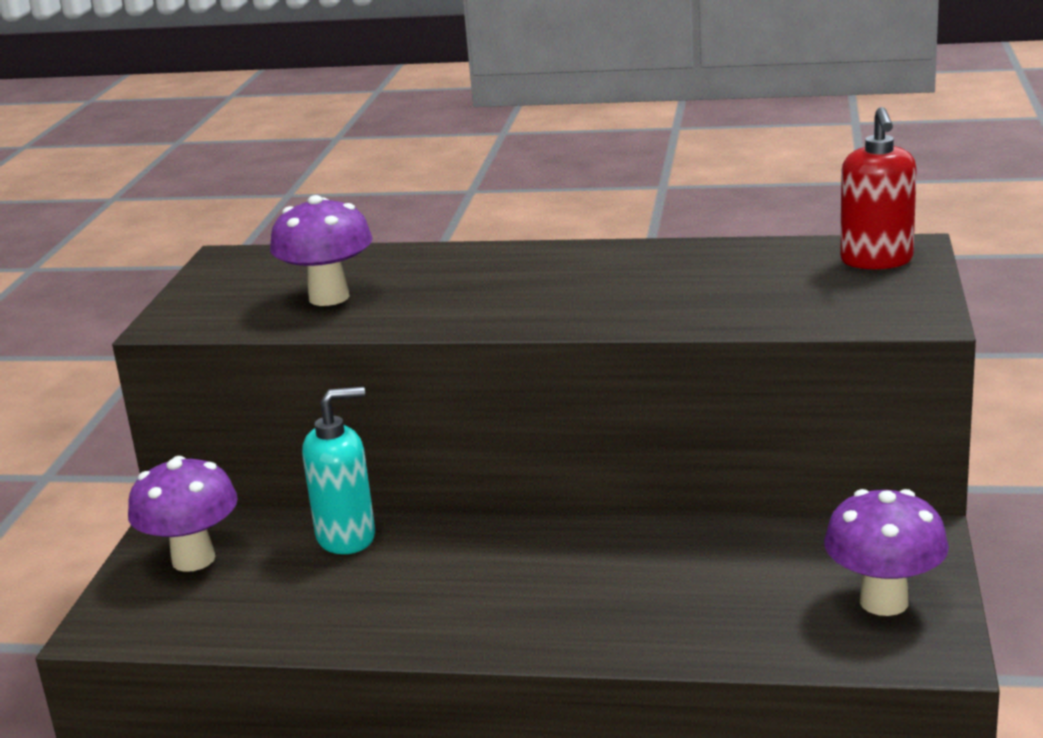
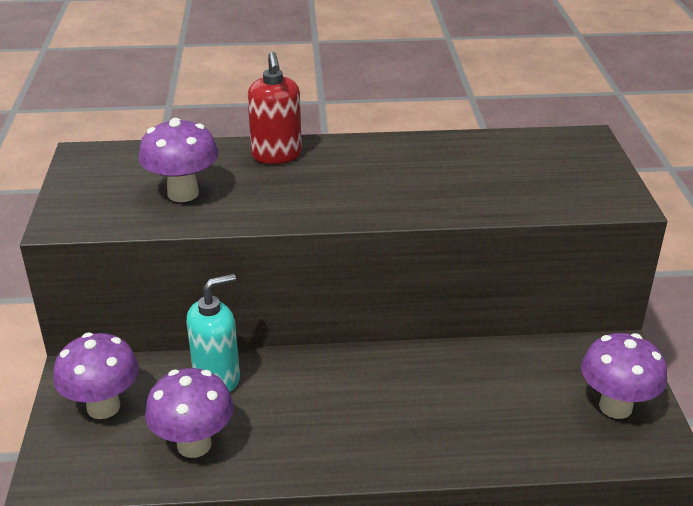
camera: 15 degrees left, 10 degrees up
red soap dispenser [840,107,917,270] -> red soap dispenser moved to [248,52,302,164]
none -> purple mushroom [145,368,234,458]

